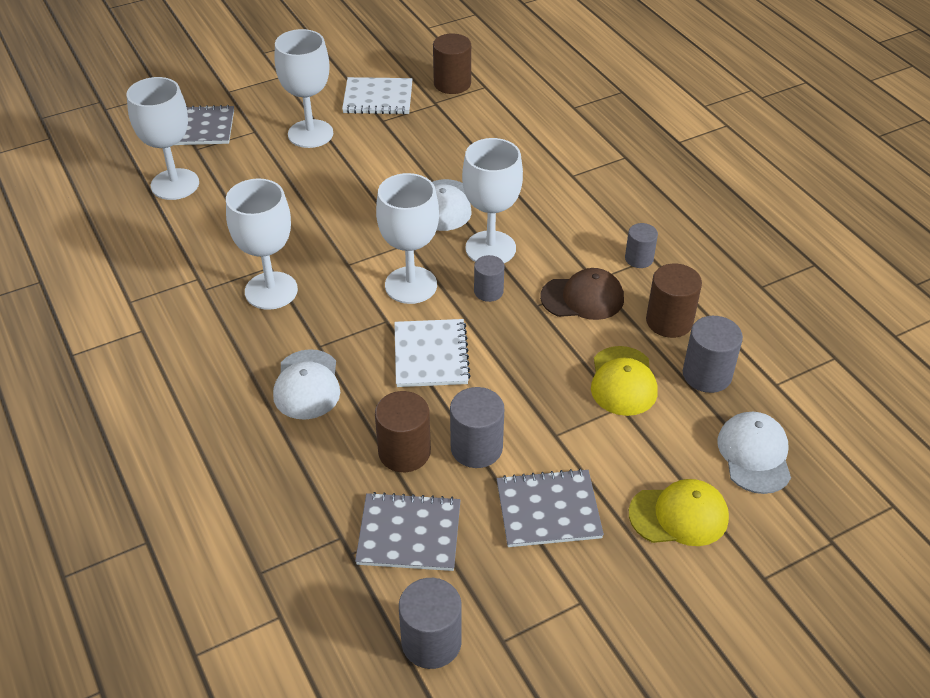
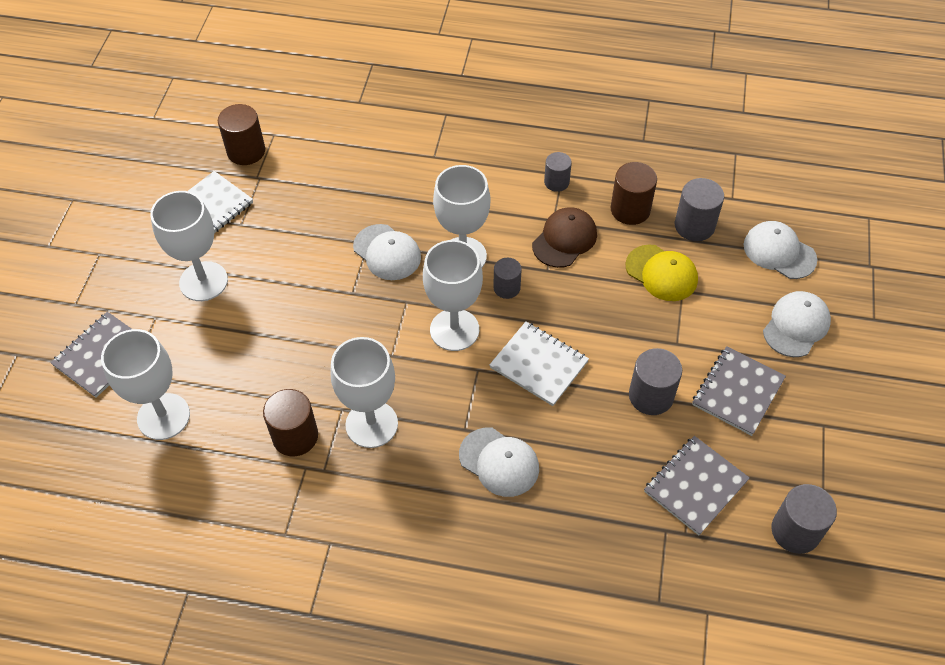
camera: 50 degrees left, 10 degrees up
brown cylinder [375,391,431,472] -> brown cylinder moved to [263,389,318,456]
yellow cap [629,479,729,546] -> white cap [763,291,831,357]

